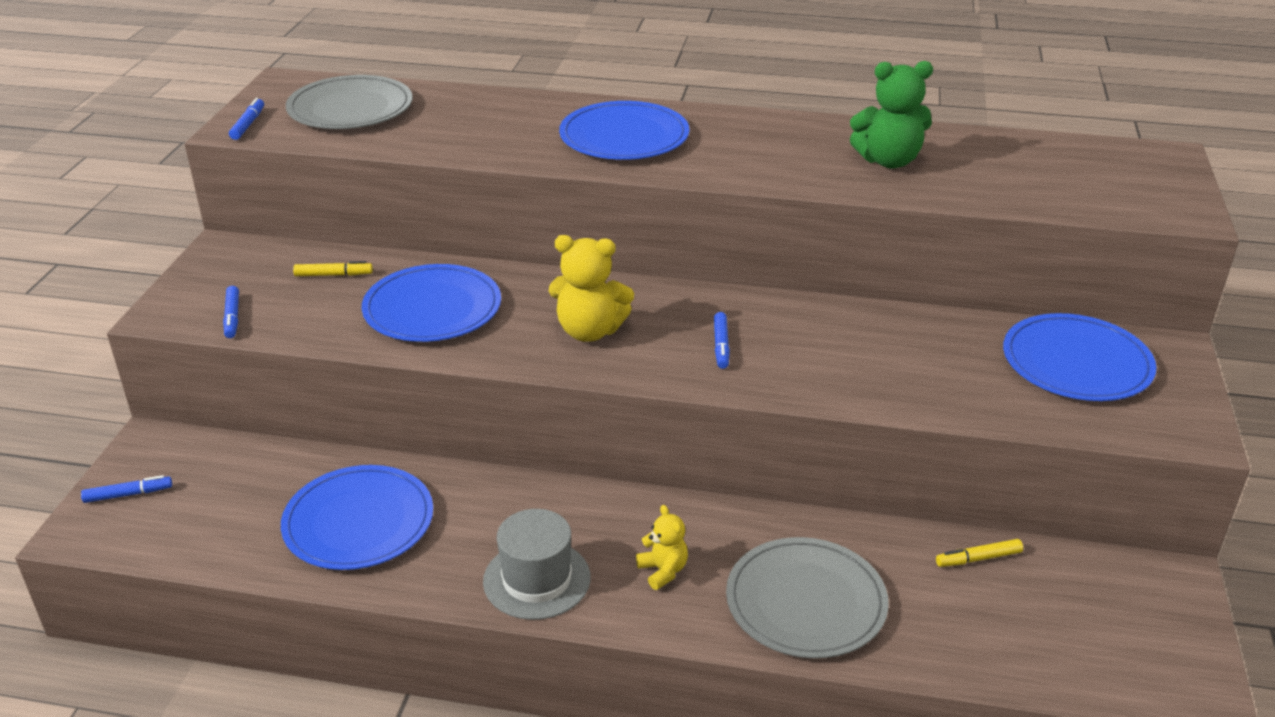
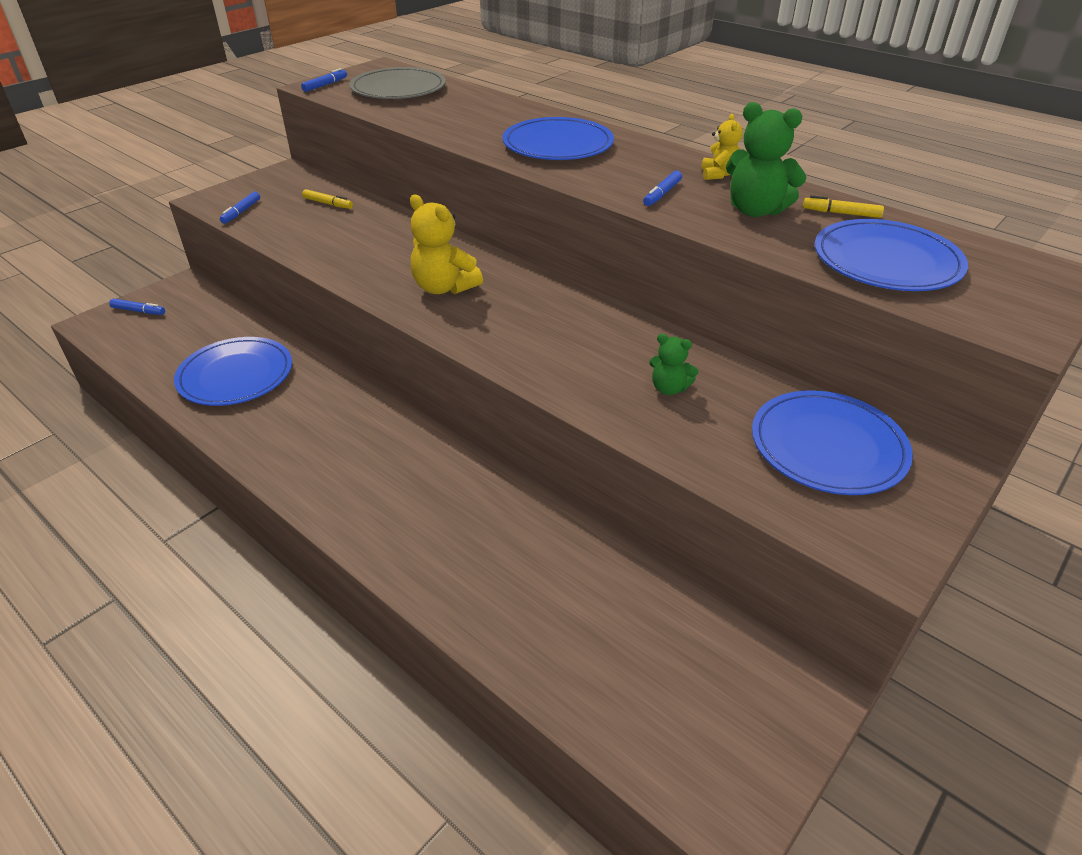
camera: 30 degrees right, 5 degrees up
blue plate [362,264,501,342] -> blue plate moved to [815,219,968,291]
grey hat [483,509,591,620] -> none
yellow teddy bear [636,505,688,590] -> yellow teddy bear moved to [701,114,743,180]
blue marker [714,312,730,369] -> blue marker moved to [643,170,682,206]
grey plate [726,537,889,658] -> none
yellow marker [936,539,1023,567] -> yellow marker moved to [803,195,884,218]
none -> green teddy bear [649,334,699,395]

